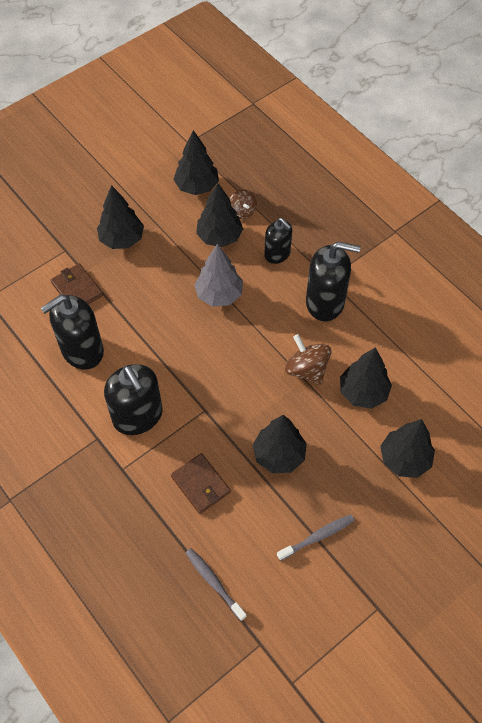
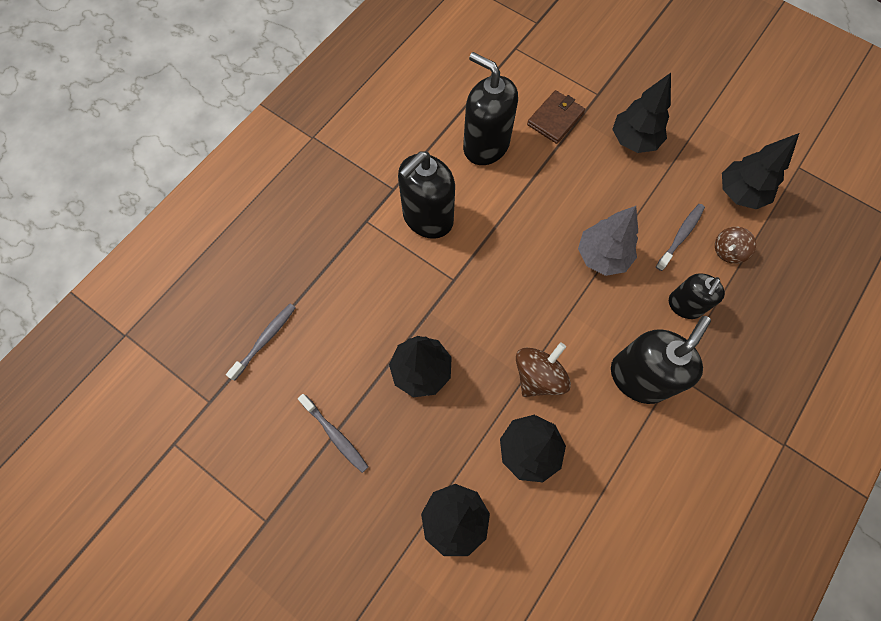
camera: 75 degrees right, 10 degrees up
brown wallet [171,453,231,514] -> none
black tree [196,183,243,247] -> grey toothbrush [656,204,705,271]
black soap dispenser [306,242,361,321] -> black soap dispenser turned 135 degrees counterclockwise [611,316,711,404]

